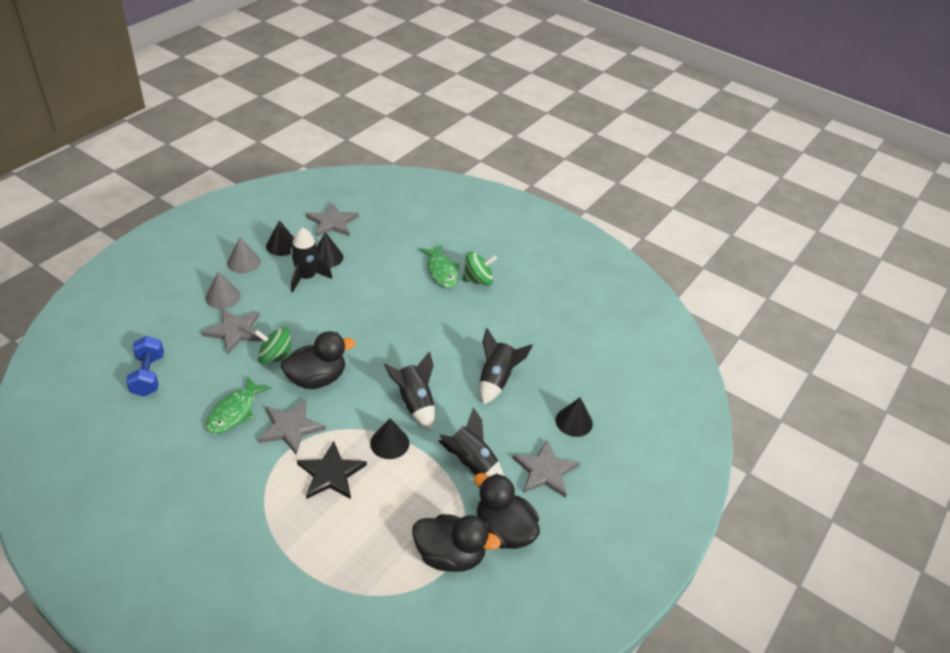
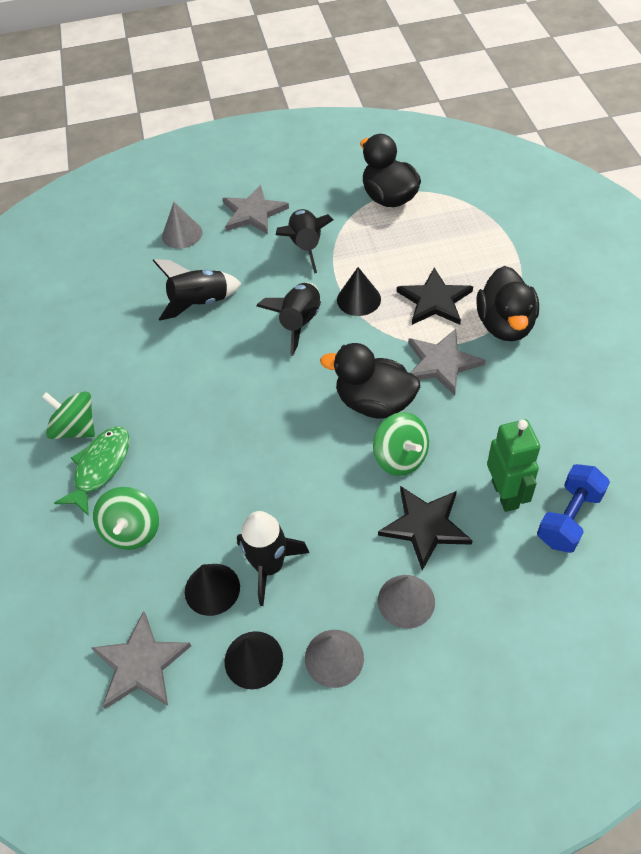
camera: 130 degrees left, 10 degrees up
grey star [201,308,263,354] -> black star [378,486,473,571]
green fish [205,377,271,434] -> none
black duck [474,473,540,549] -> black duck moved to [476,266,539,341]
black cone [555,398,593,437] -> grey cone [162,202,203,249]
none -> green spinning top [93,487,159,550]
none -> green robot [487,419,540,512]

